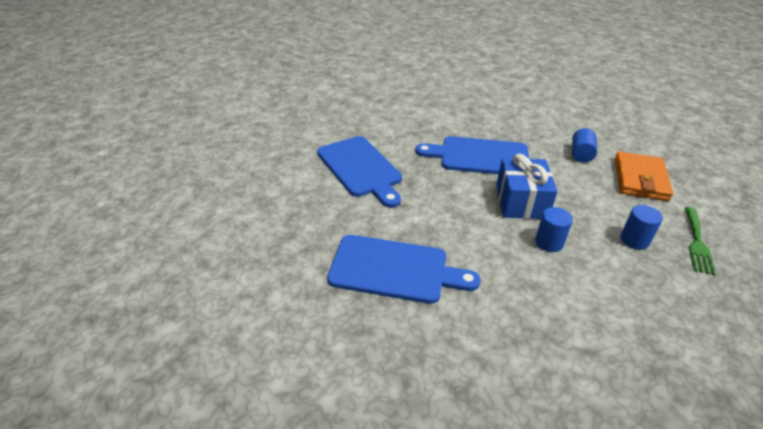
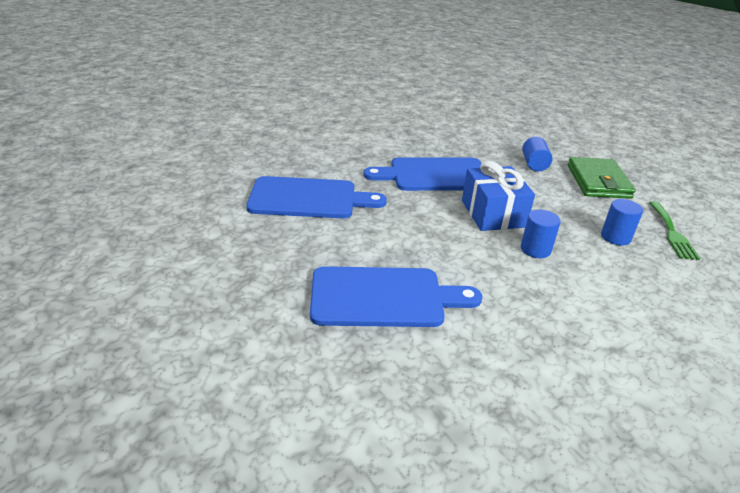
camera: 15 degrees left, 5 degrees down
blue cutting board [317,136,402,208] -> blue cutting board turned 45 degrees counterclockwise [246,176,387,218]
orange wallet [615,152,673,201] -> green wallet [568,157,636,199]

